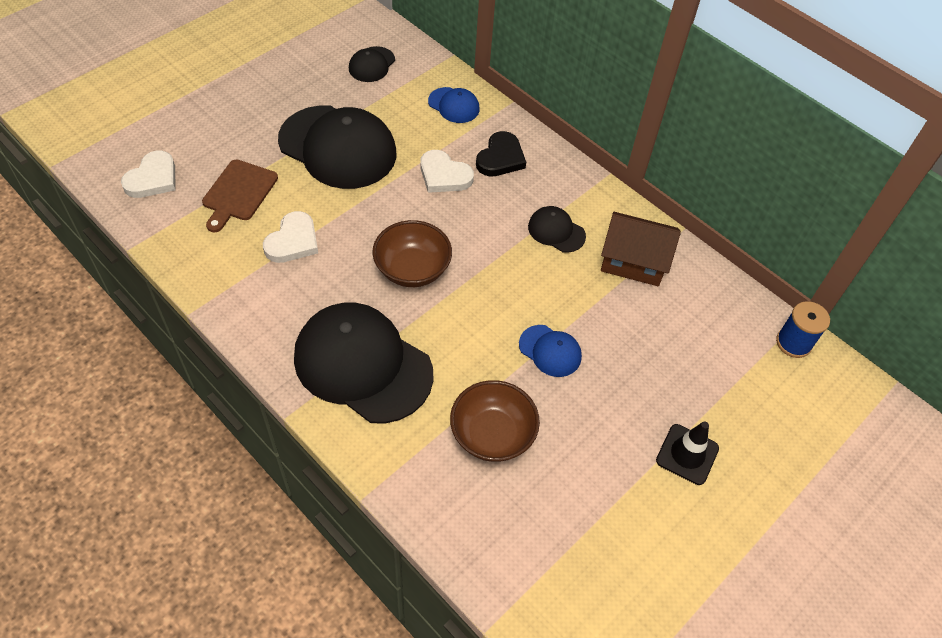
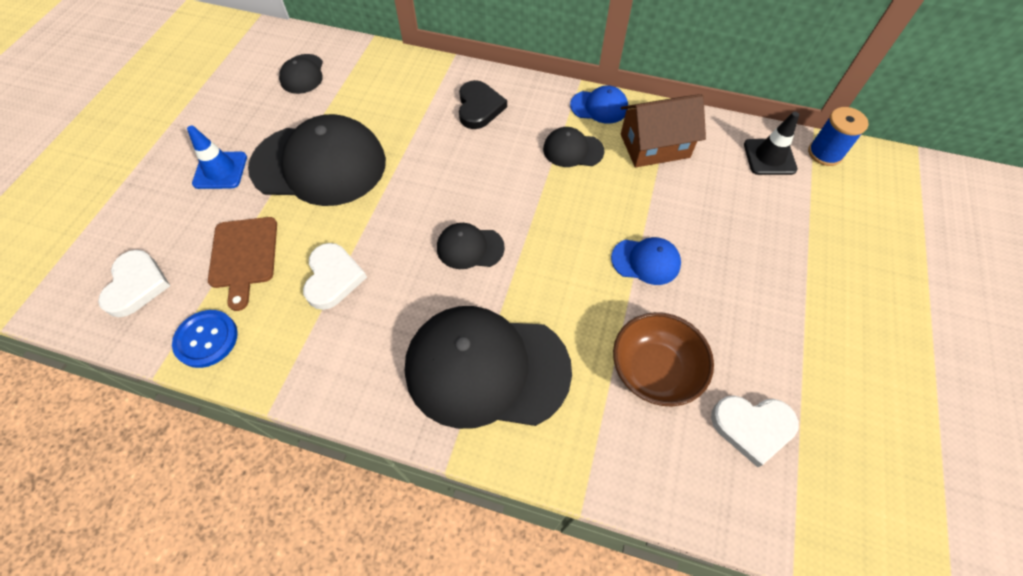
camera: 25 degrees left, 5 degrees up
brown bowl [372,220,452,287] -> black cap [437,223,505,269]
white heart [420,150,474,193] -> white heart moved to [711,396,799,467]
blue cap [428,87,480,123] -> blue cap moved to [570,85,628,123]
black traffic cone [656,421,719,485] -> black traffic cone moved to [744,112,799,175]
none -> blue button [172,310,238,368]
none -> blue traffic cone [187,126,247,189]

